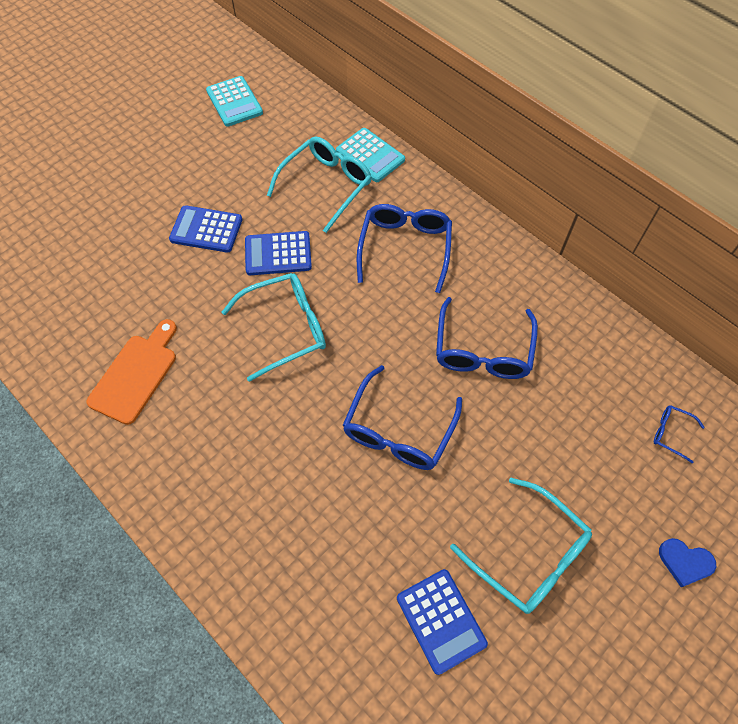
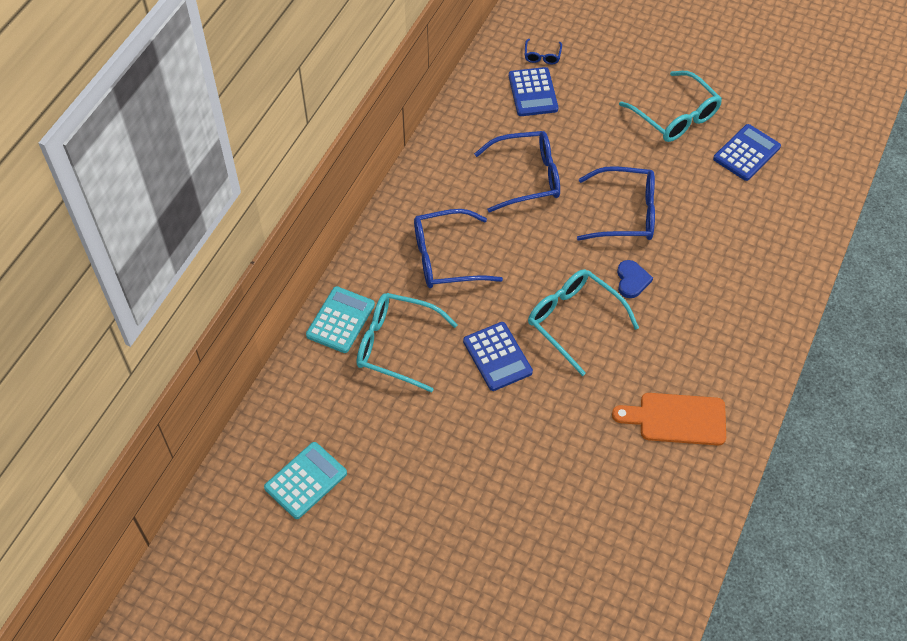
camera: 110 degrees left, 5 degrees down
blue calculator [169,205,243,253] -> blue calculator moved to [509,67,558,116]
turquoise glasses [450,477,592,614] -> turquoise glasses turned 120 degrees clockwise [619,71,722,142]
blue heart [659,538,716,587] -> blue heart moved to [617,260,653,298]

